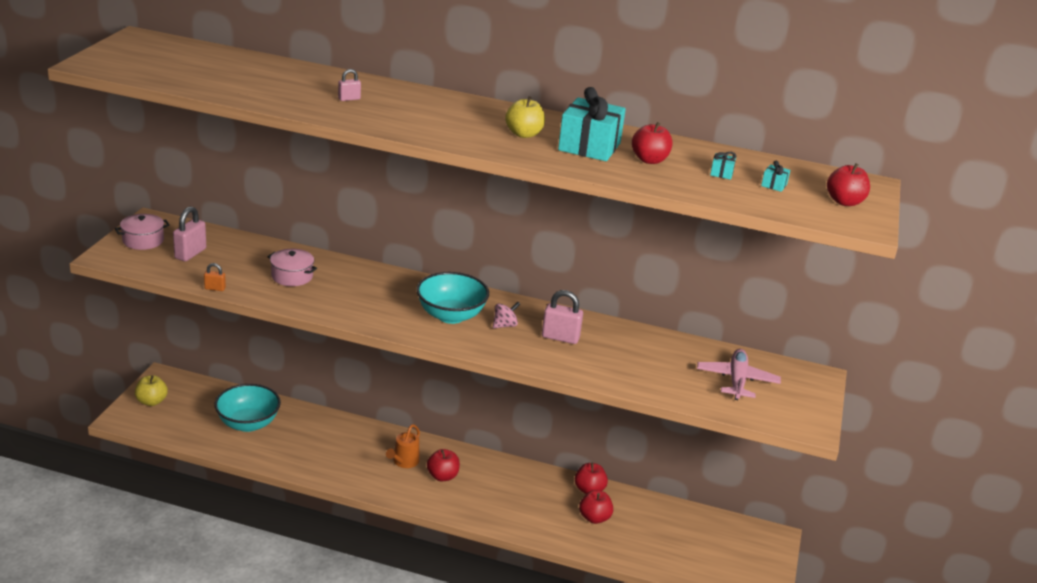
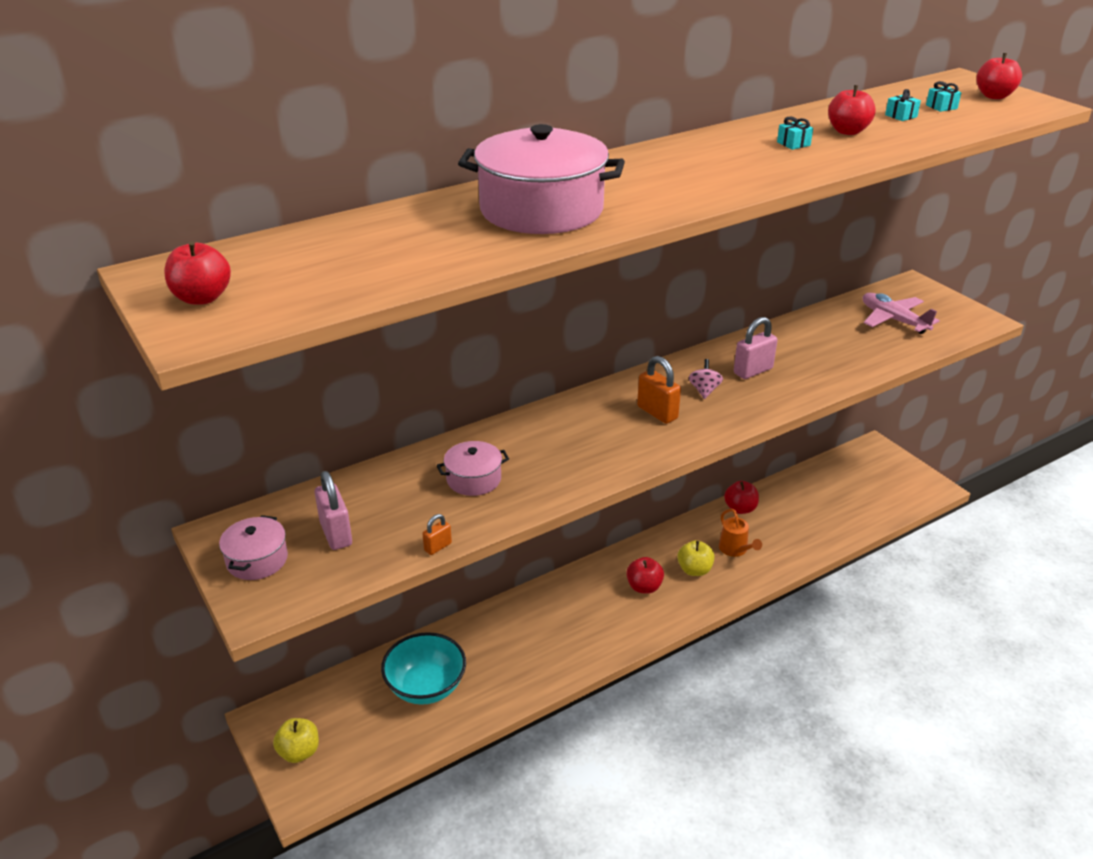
camera: 45 degrees left, 5 degrees up
pink padlock [338,69,361,101] -> pink pot [458,124,625,234]
orange watering can [386,424,420,468] -> orange watering can moved to [719,509,762,557]
turquoise bowl [416,272,489,324] -> orange padlock [637,356,681,424]
yellow apple [505,96,545,138] -> yellow apple moved to [677,540,715,576]
turquoise gift [558,87,626,161] -> turquoise gift [777,117,813,150], size x0.40
red apple [579,490,613,524] -> red apple moved to [164,241,231,305]

